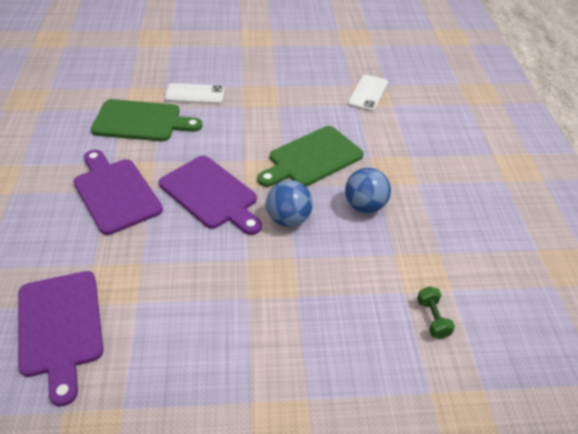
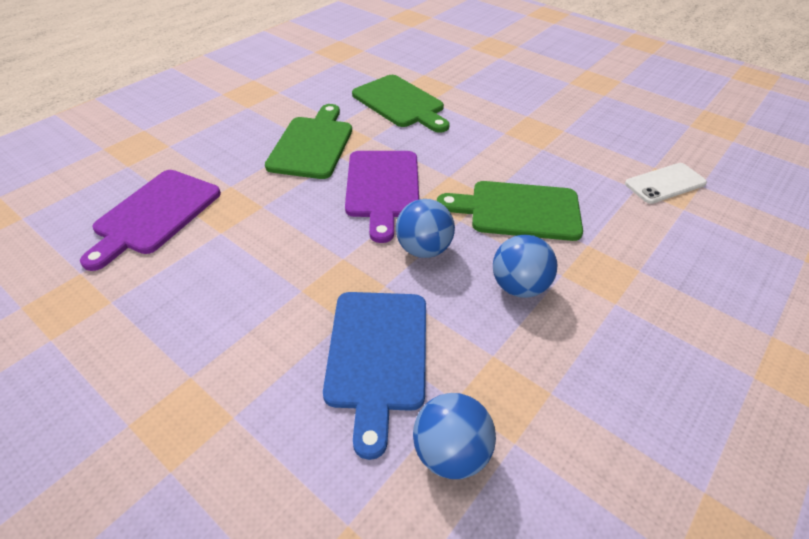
camera: 45 degrees right, 0 degrees up
purple cutting board [73,150,163,235] -> green cutting board [265,104,352,179]
white phone [164,83,225,104] -> none
green dumbbell [417,286,455,339] -> blue ball [413,393,496,479]
none -> blue cutting board [323,292,426,460]

